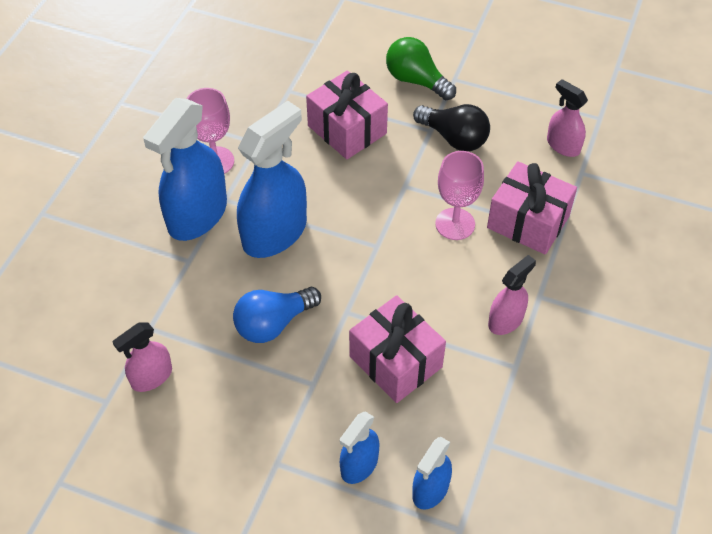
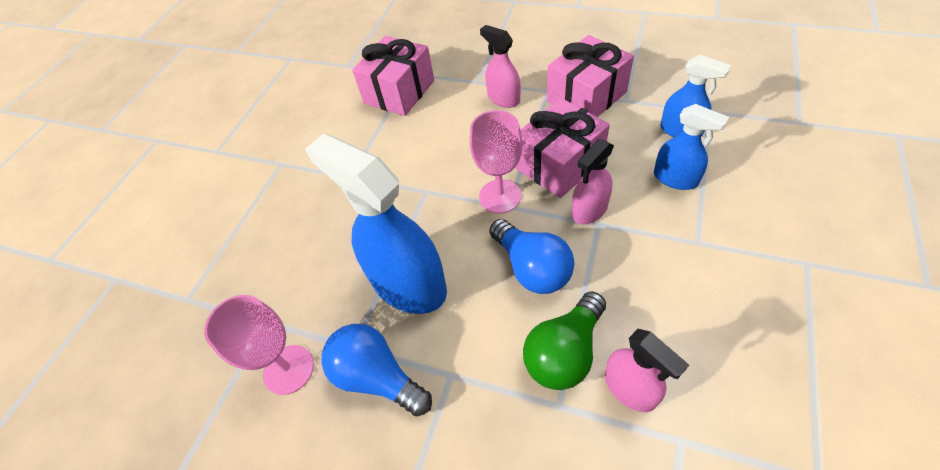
camera: 85 degrees left, 0 degrees up
blue spray bottle [143,98,227,241] -> blue light bulb [321,324,432,416]
pink gift [306,71,388,159] -> pink gift moved to [547,35,634,117]
green light bulb [386,37,456,100] -> green light bulb moved to [523,291,606,390]
black light bulb [413,104,490,151] -> none
pink goblet [435,151,484,240] -> pink goblet moved to [470,110,522,213]
pink spray bottle [547,79,588,157] -> pink spray bottle moved to [571,139,614,225]

